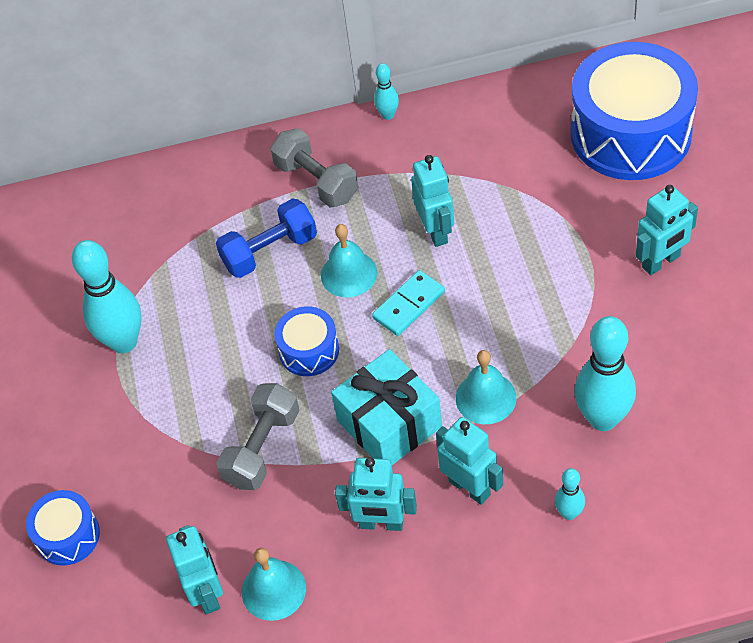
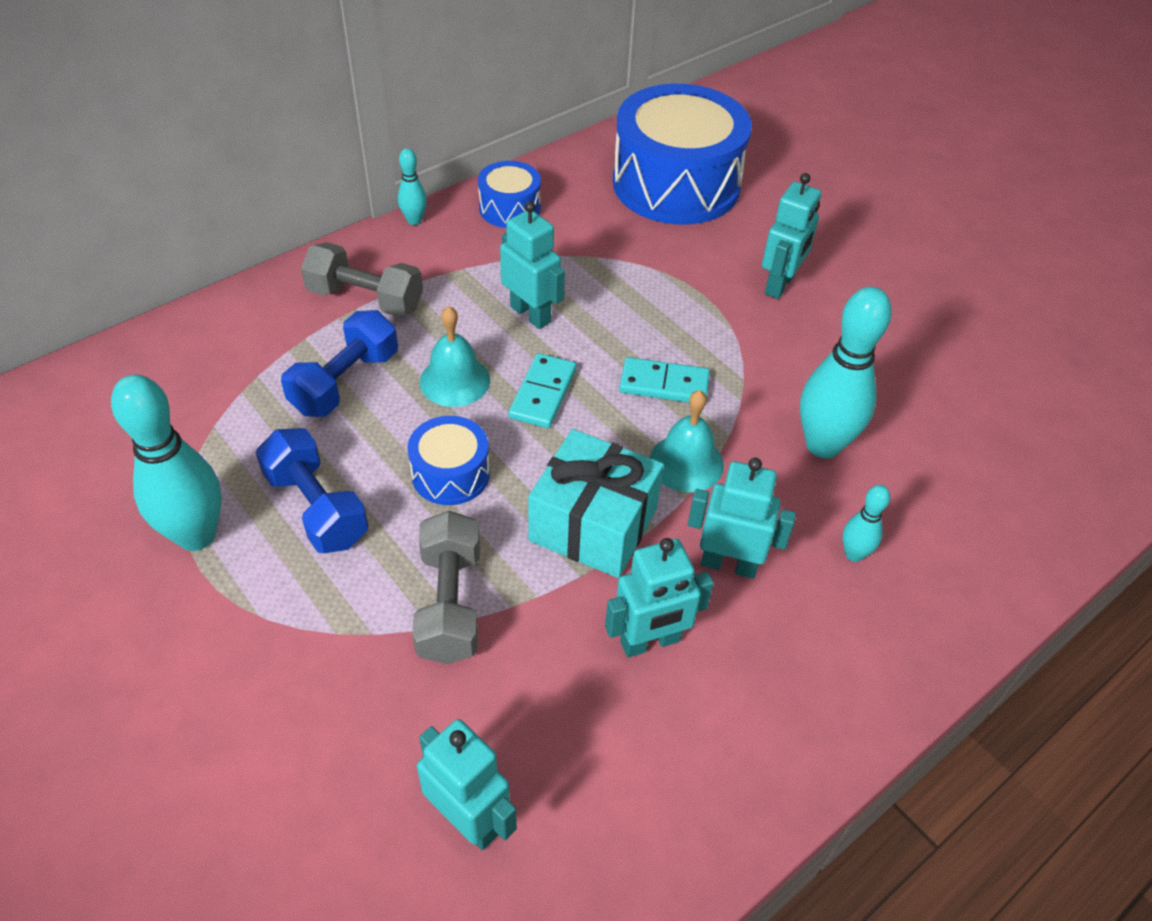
camera: 35 degrees left, 5 degrees down
blue drum [26,490,100,566] -> blue drum moved to [478,161,541,228]
turquoise bell [242,548,306,621] -> none
none -> blue dumbbell [256,428,368,553]
none -> turquoise domino [619,357,710,403]

